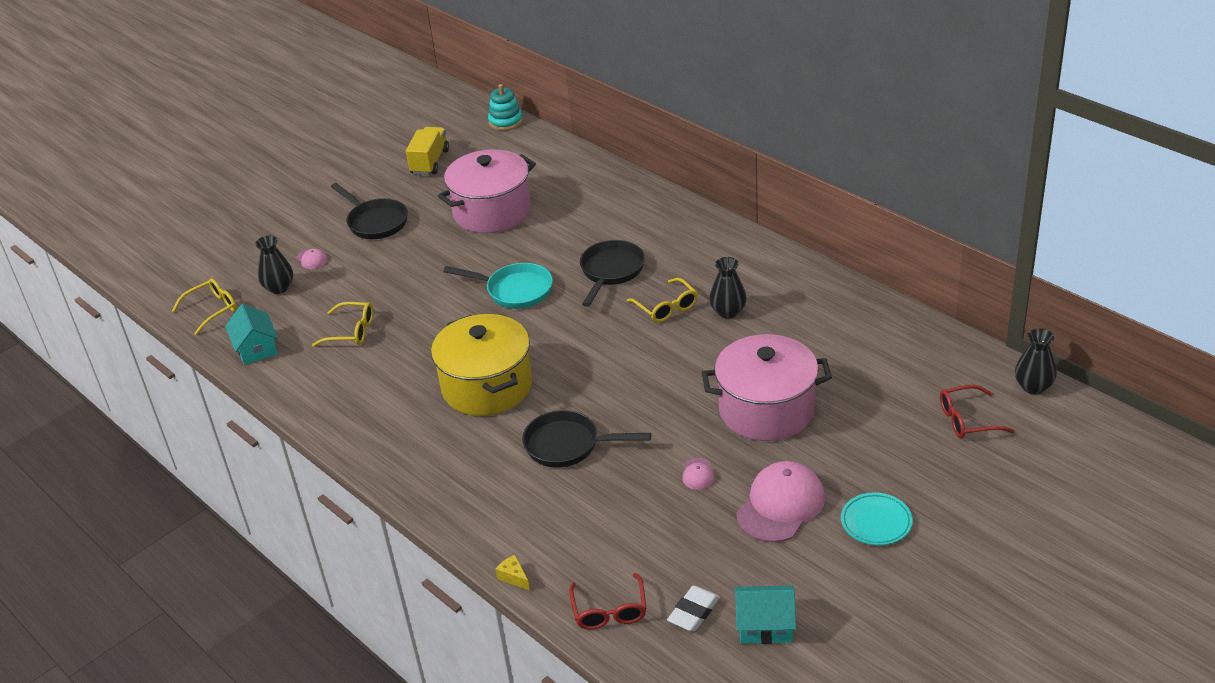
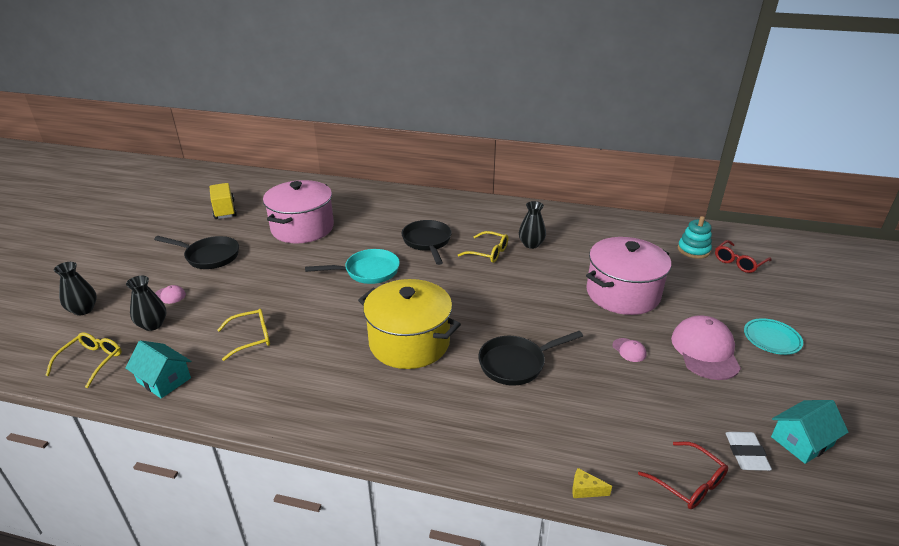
camera: 35 degrees left, 5 degrees down
turquoise stacking toy [488,84,523,131] -> turquoise stacking toy moved to [678,216,712,259]
black vase [1015,328,1057,394] -> black vase moved to [54,262,97,315]

